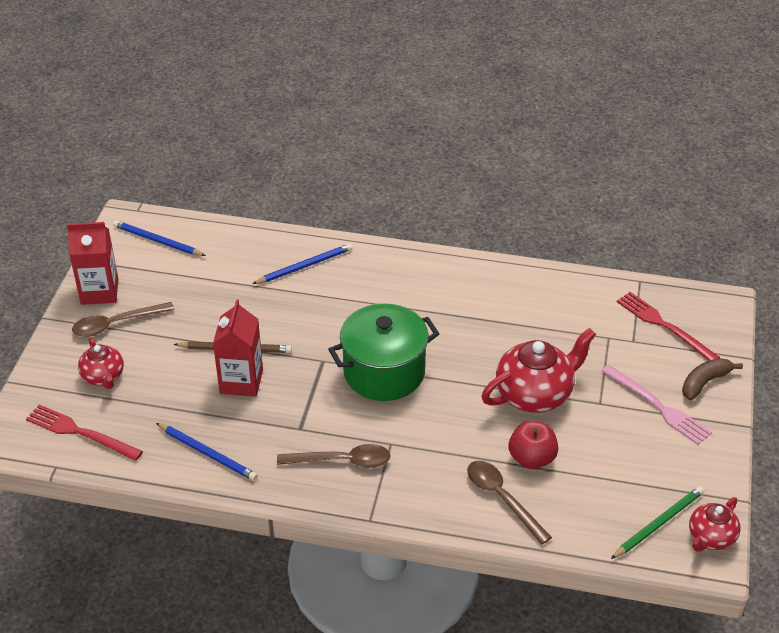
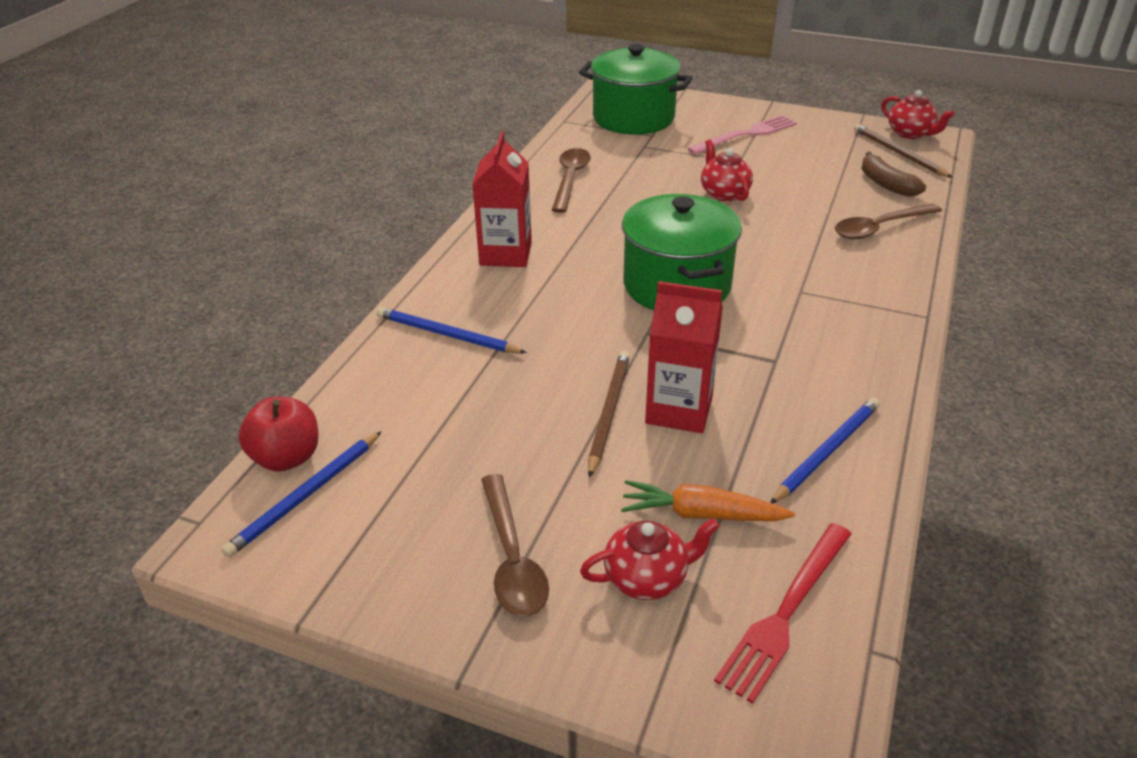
camera: 80 degrees left, 5 degrees down
red carton [67,222,118,305] -> red carton moved to [472,132,532,267]
blue pencil [252,244,352,284] -> blue pencil turned 45 degrees counterclockwise [377,307,527,353]
brown spoon [277,444,391,468] -> brown spoon moved to [552,148,591,213]
red teapot [481,328,596,413] -> red teapot [701,140,753,201], size x0.58
red apple [509,421,558,469] -> red apple moved to [238,397,319,472]
green pencil [611,486,704,559] -> brown pencil [854,124,953,178]
red fork [617,292,720,361] -> green pot [579,44,693,135]
brown banana [682,358,743,400] -> brown banana moved to [861,152,926,197]
none -> orange carrot [621,480,795,521]

